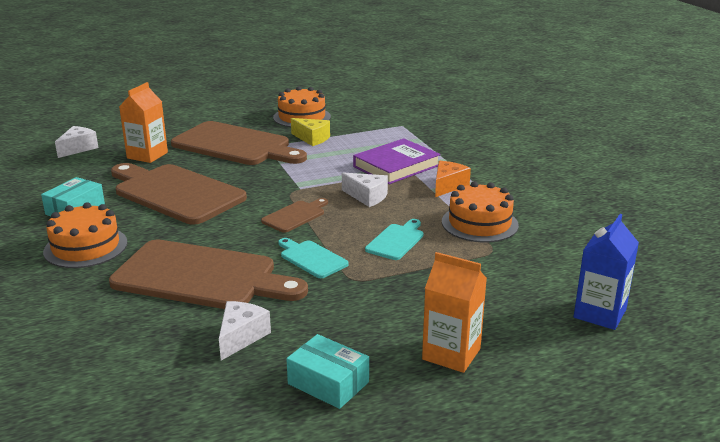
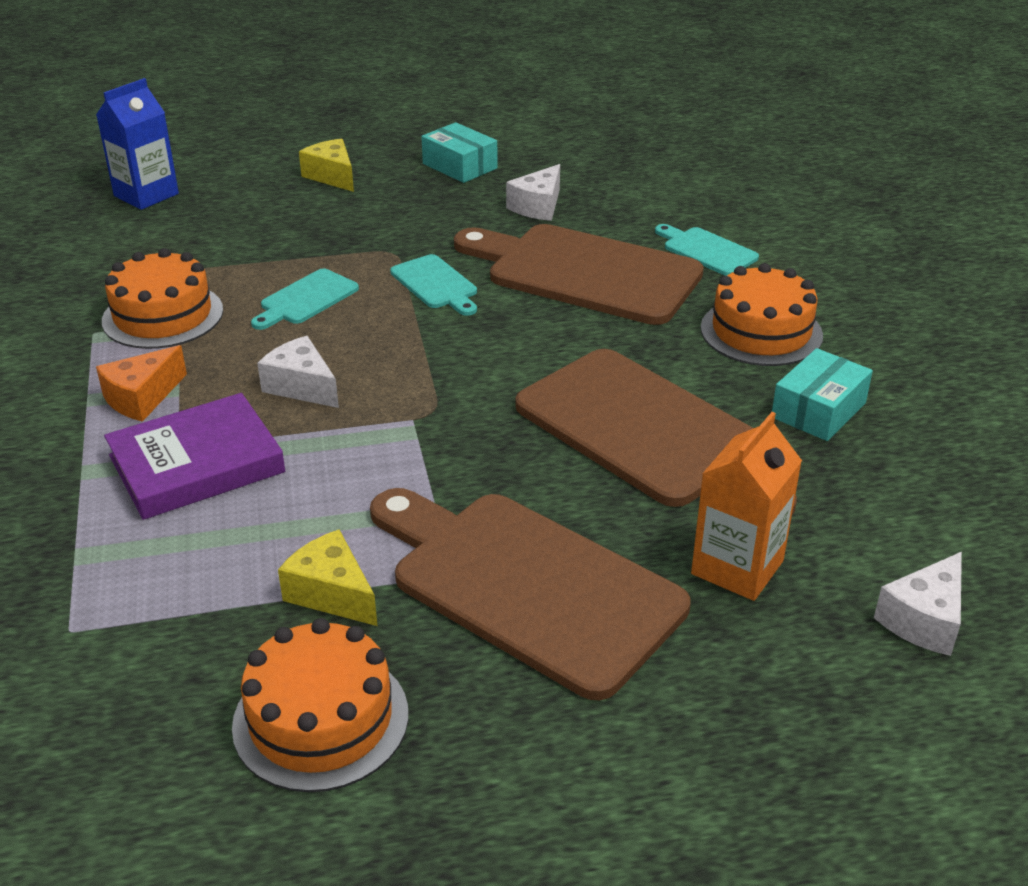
camera: 170 degrees left, 10 degrees up
brown cutting board [261,198,328,233] -> none
orange carton [422,252,487,373] -> yellow cheese [299,139,354,192]
none -> turquoise cutting board [655,224,759,276]

